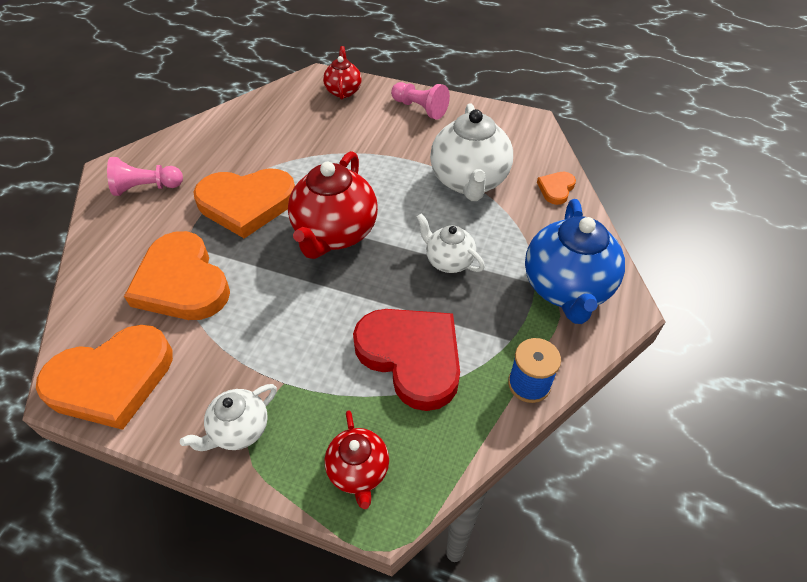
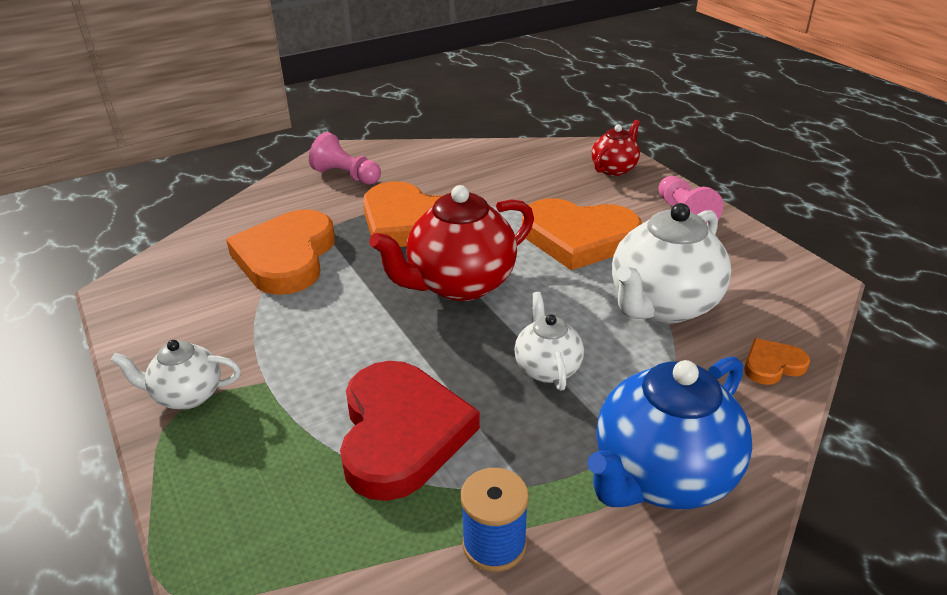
camera: 40 degrees right, 15 degrees down
orange heart [36,325,173,430] -> orange heart moved to [522,198,642,270]
red teapot [325,411,389,509] -> none

